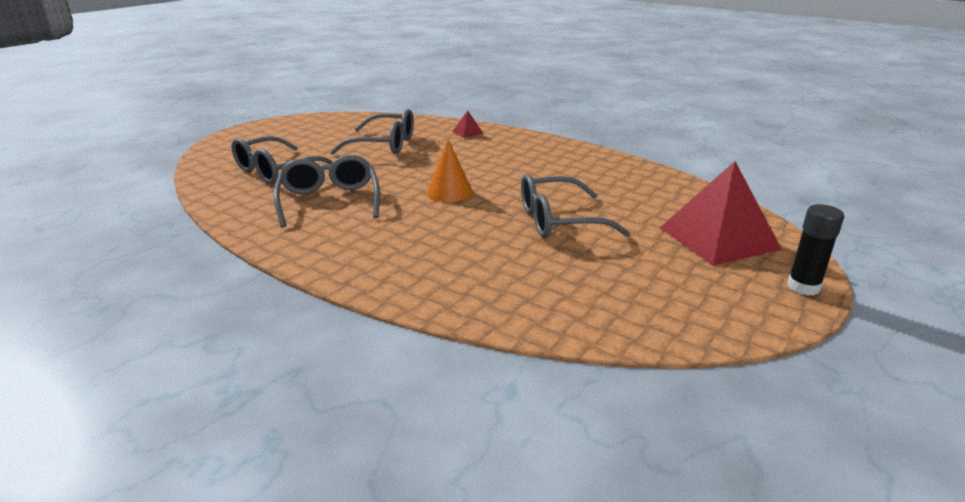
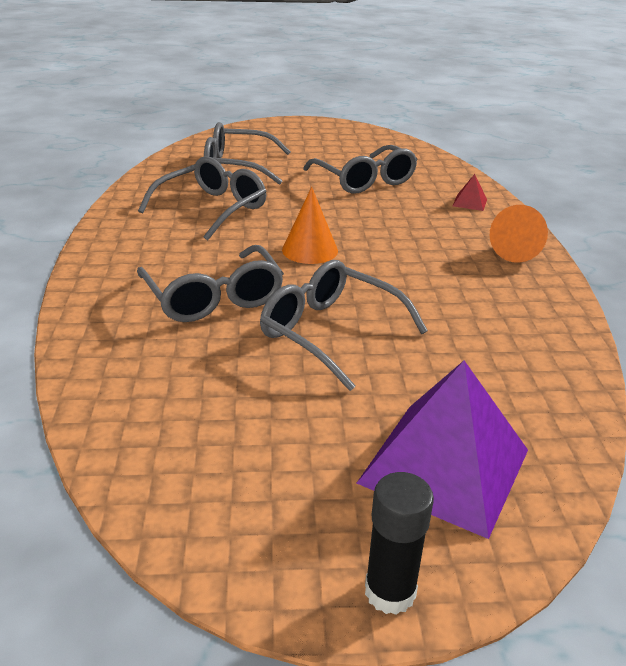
camera: 50 degrees right, 5 degrees up
red pyramid [660,161,782,266] -> purple pyramid [357,361,528,539]
none -> grey glasses [137,245,284,322]
none -> orange cone [490,205,548,263]

